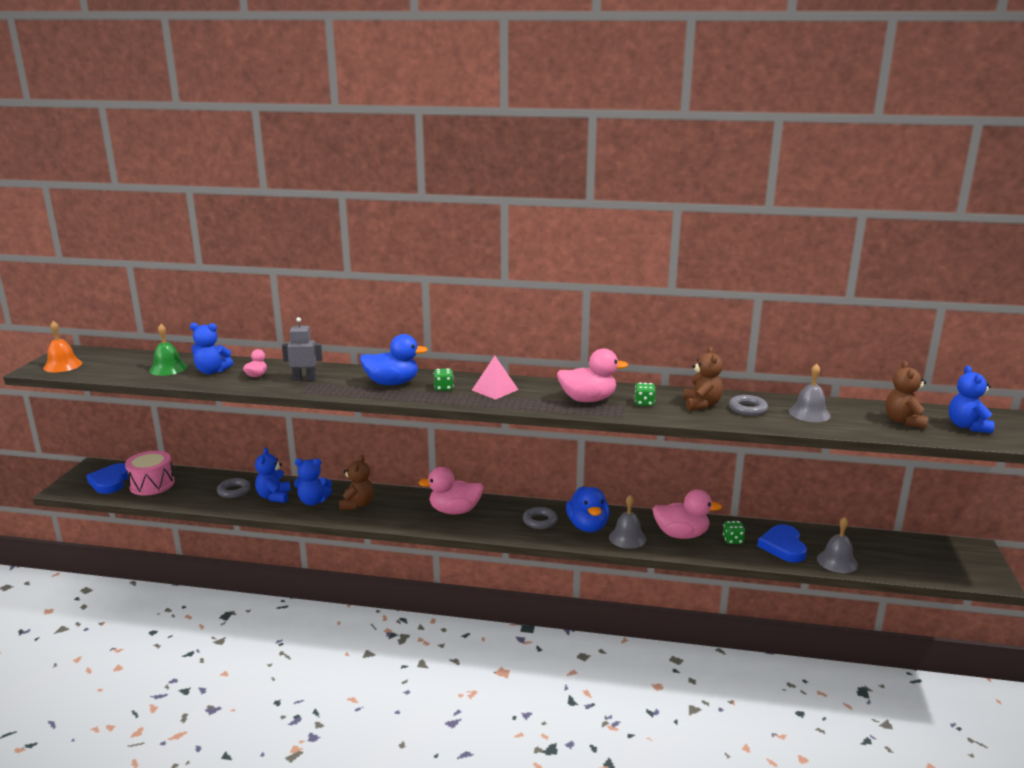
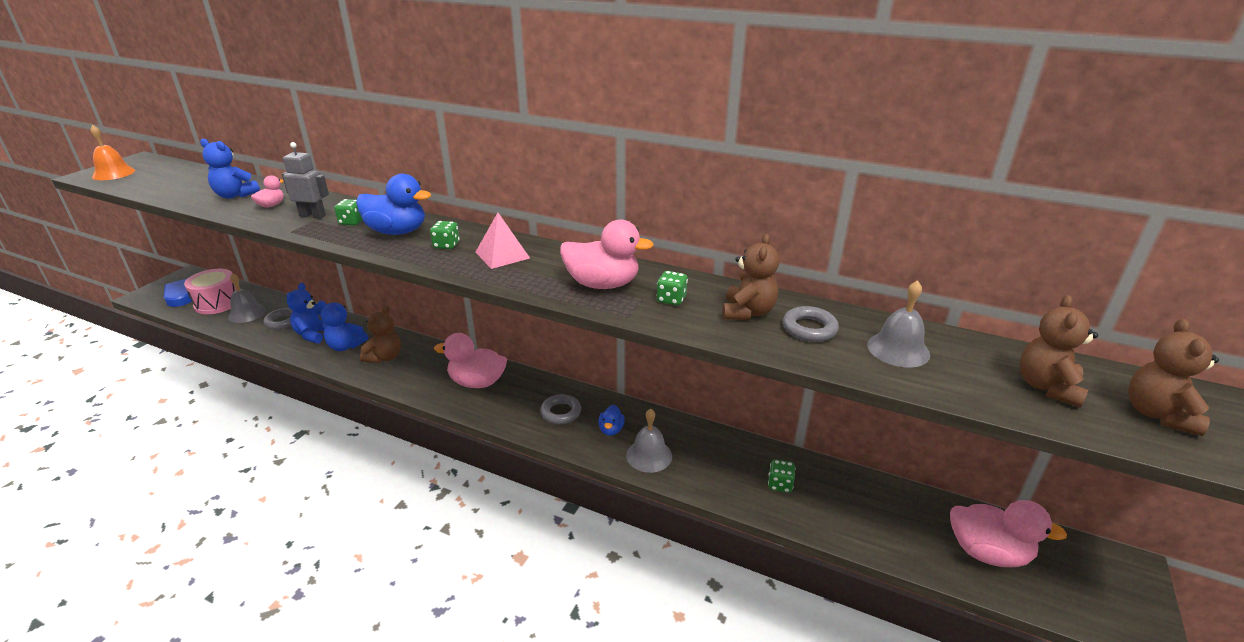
camera: 15 degrees right, 10 degrees up
green bell [149,324,187,376] -> none
blue duck [566,486,610,532] -> blue duck [598,405,625,436], size x0.51
pink duck [652,489,722,539] -> pink duck moved to [950,500,1067,567]
blue heart [757,524,807,563] -> none
grey bell [817,517,858,573] -> grey bell moved to [228,273,266,323]
blue teddy bear [949,365,995,433] -> brown teddy bear [1128,319,1219,436]
none -> green dice [334,199,363,226]

